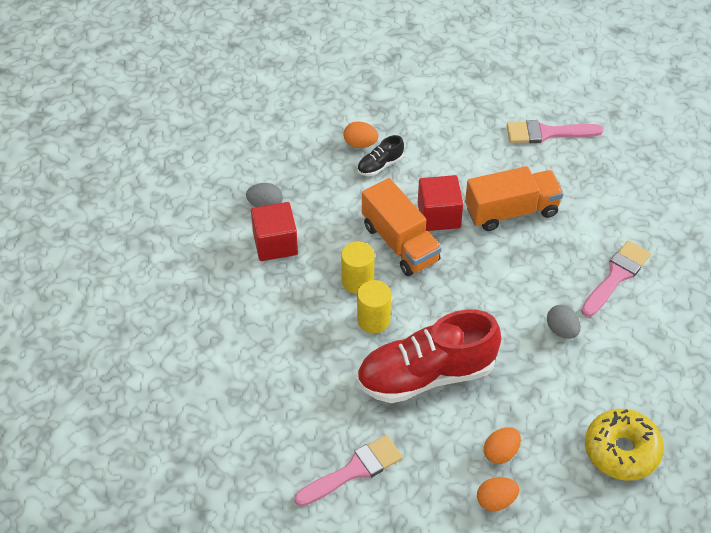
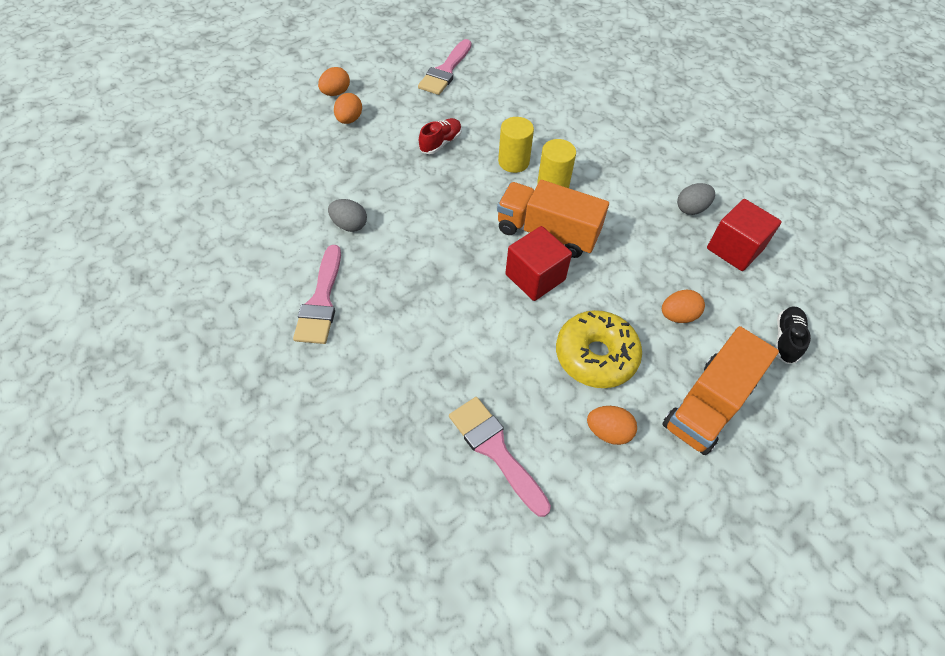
camera: 145 degrees right, 5 degrees up
red cube [251,202,298,261] -> red cube moved to [707,199,782,271]
red shoe [356,309,501,403] -> red shoe [419,118,462,154], size x0.42
black shoe [357,135,404,176] -> black shoe moved to [775,306,811,364]
orange truck [465,166,564,231] -> orange truck moved to [662,326,779,455]
pink brush [507,120,603,143] -> pink brush turned 90 degrees counterclockwise [449,397,551,517]
yellow donut [585,409,664,481] -> yellow donut moved to [556,310,642,388]
none -> orange egg [587,406,637,445]

